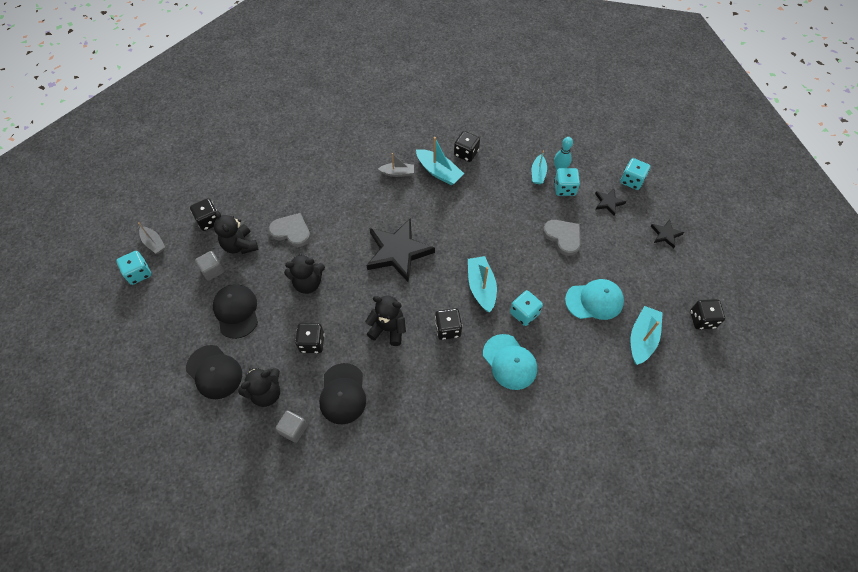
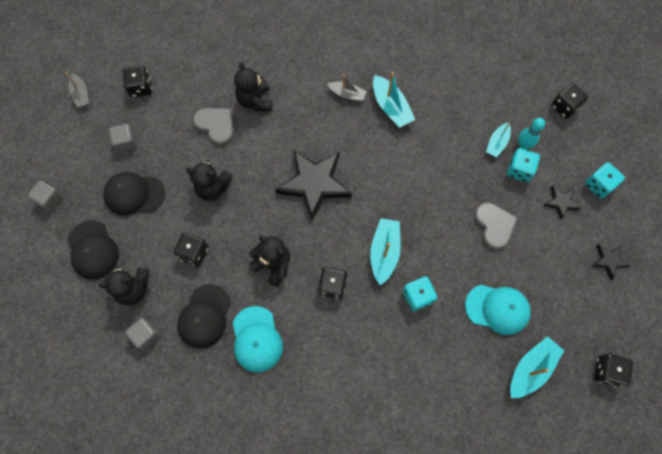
camera: 20 degrees right, 10 degrees up
turquoise dice [116,251,151,285] -> none
black cap [213,284,258,339] -> black cap turned 90 degrees counterclockwise [103,172,165,216]
black teddy bear [214,211,258,254] -> black teddy bear moved to [234,62,272,111]
black dice [454,131,480,162] -> black dice moved to [551,83,588,119]
turquoise cap [483,334,537,390] -> turquoise cap moved to [233,306,283,372]
none -> grey cube [28,181,63,211]

